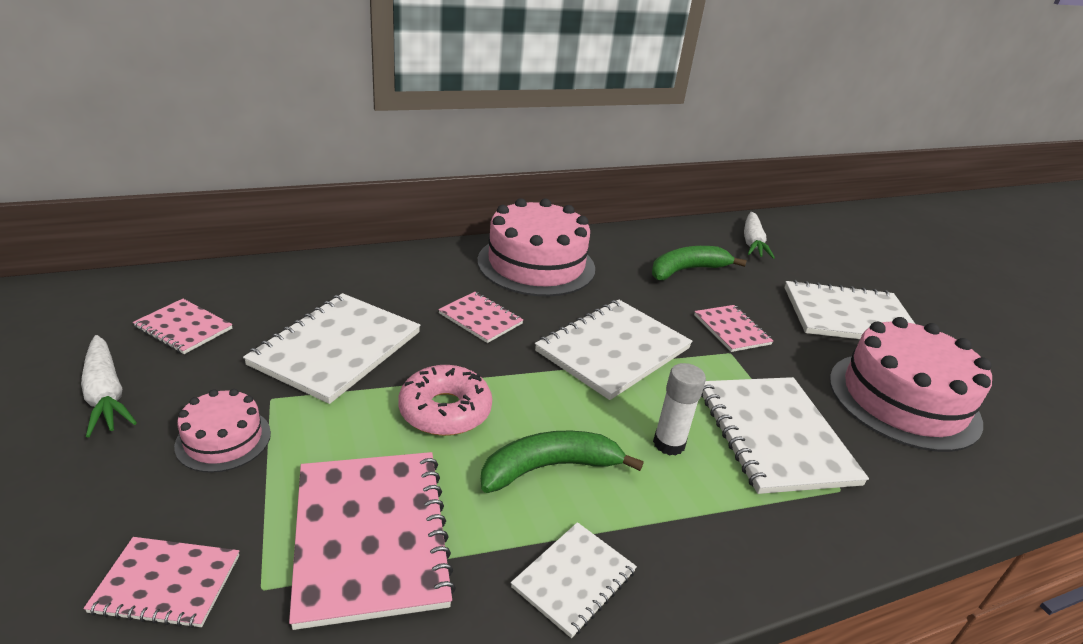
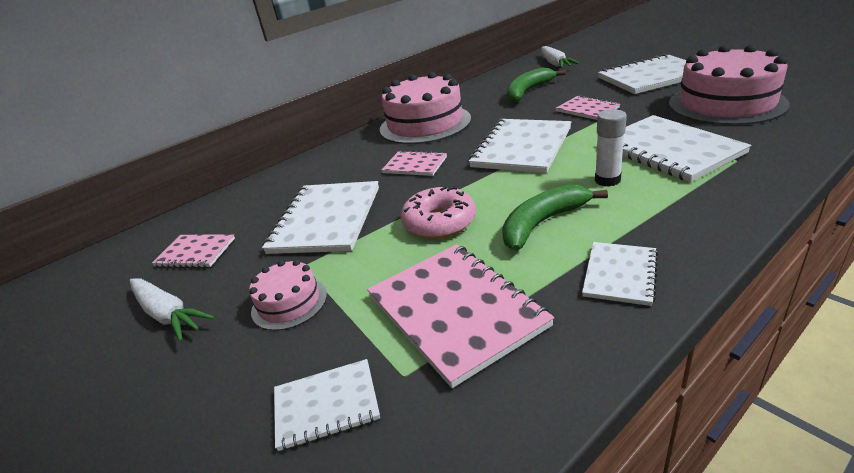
camera: 10 degrees left, 0 degrees up
pink notebook [83,537,239,628] -> white notebook [274,359,380,451]

